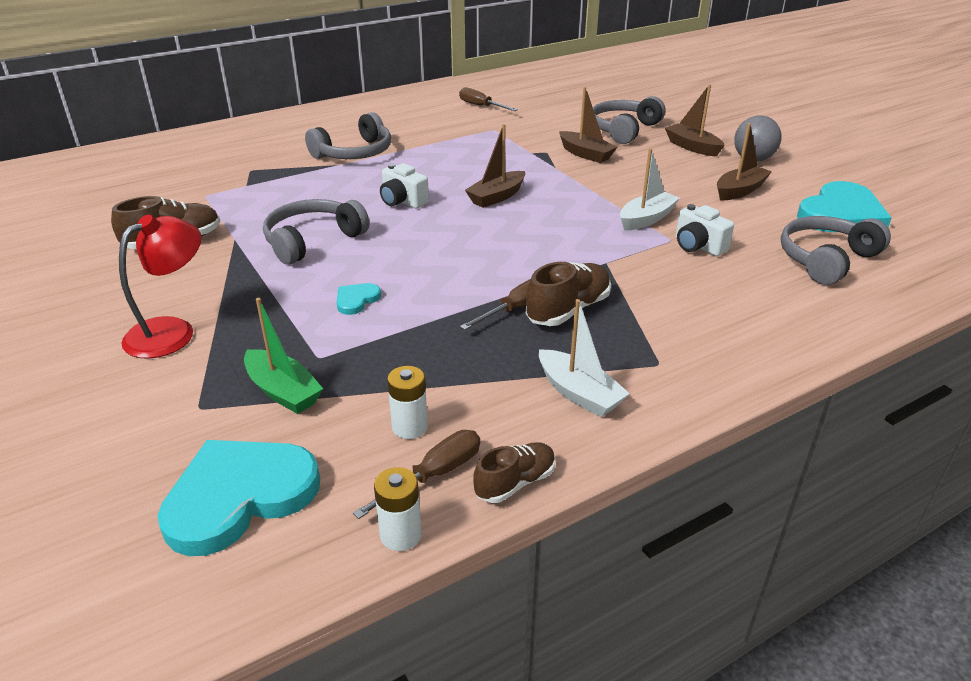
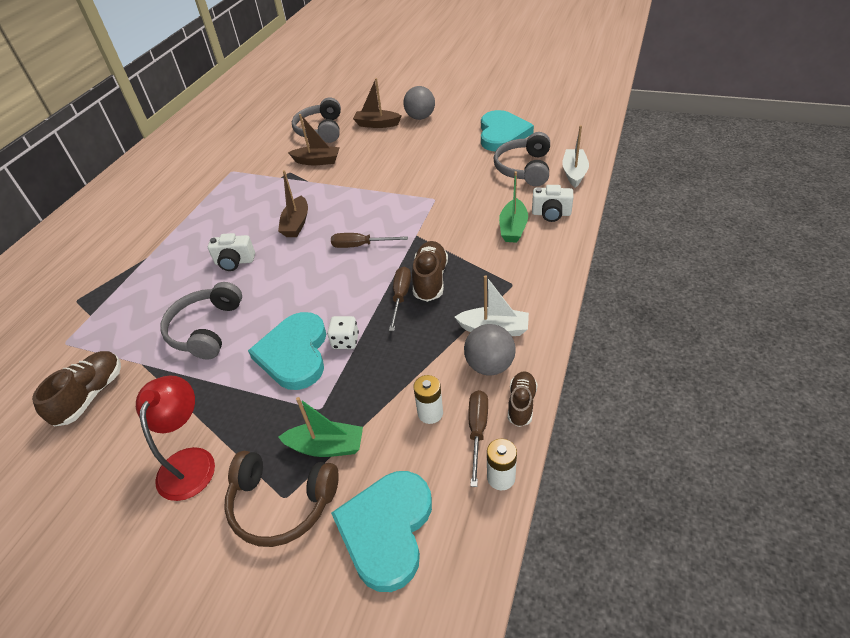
camera: 35 degrees left, 10 degrees up
grey headphones [305,112,391,159] -> none
turquoise heart [337,283,381,315] -> turquoise heart [248,312,326,390], size x2.27
brown screwdriver [459,87,518,111] -> brown screwdriver moved to [331,233,408,248]
white boat [620,148,680,231] -> white boat moved to [562,125,589,188]
white camera [676,204,734,256] -> white camera moved to [532,185,573,222]
brown boat [717,123,772,201] -> none
none -> brown headphones [224,451,339,547]
none -> white dice [327,316,359,349]
none -> grey ball [464,324,516,376]
none -> green boat [499,171,528,243]

